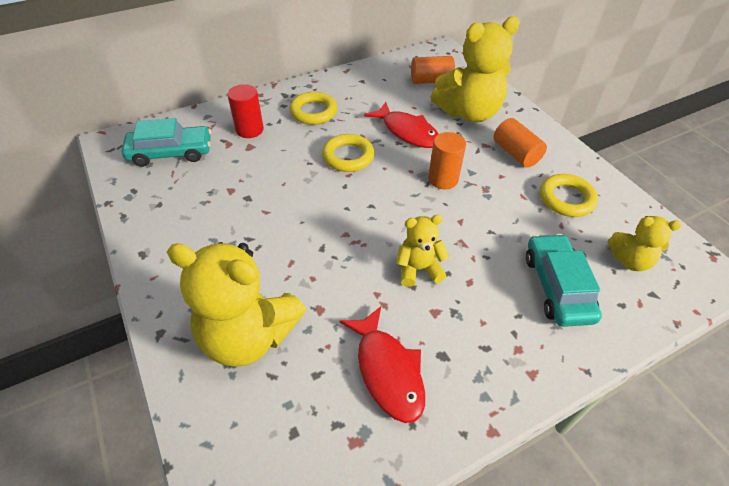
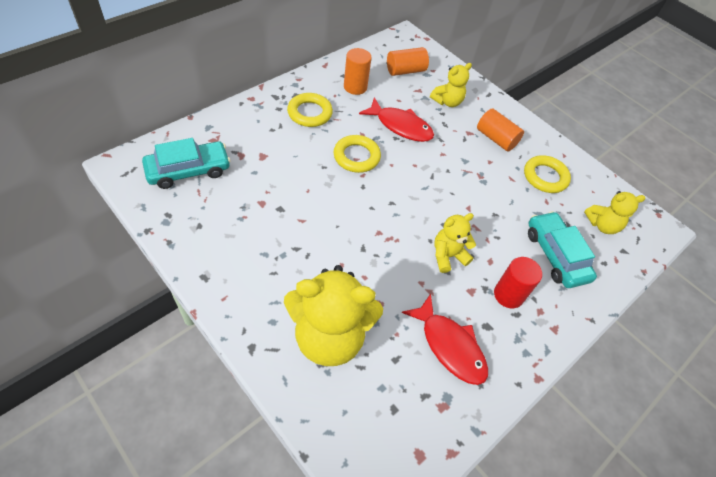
camera: 20 degrees left, 5 degrees up
red cylinder [227,84,264,138] -> red cylinder moved to [494,257,542,308]
orange cylinder [428,132,466,189] -> orange cylinder moved to [344,48,372,95]
yellow teddy bear [431,16,520,122] -> yellow teddy bear [430,63,472,107], size x0.52

